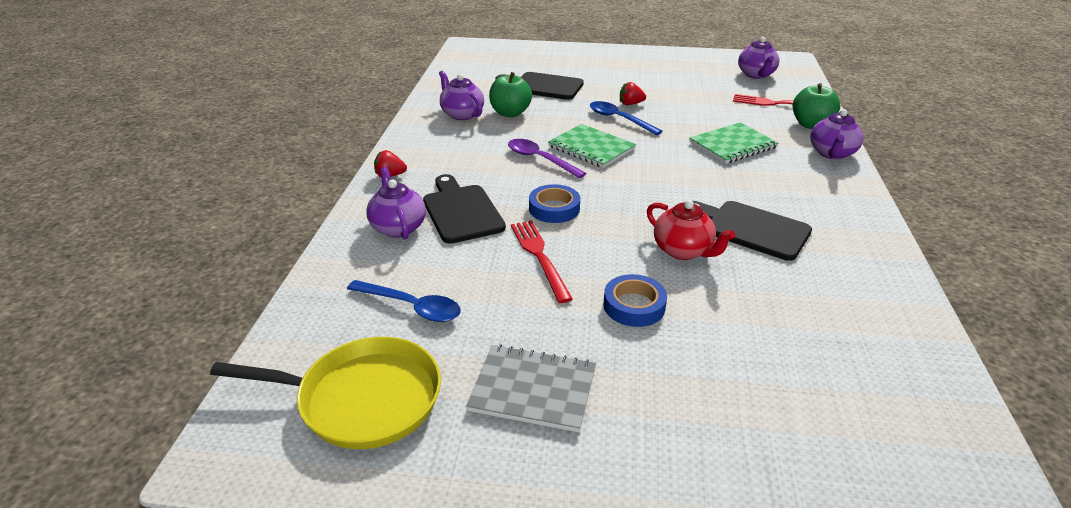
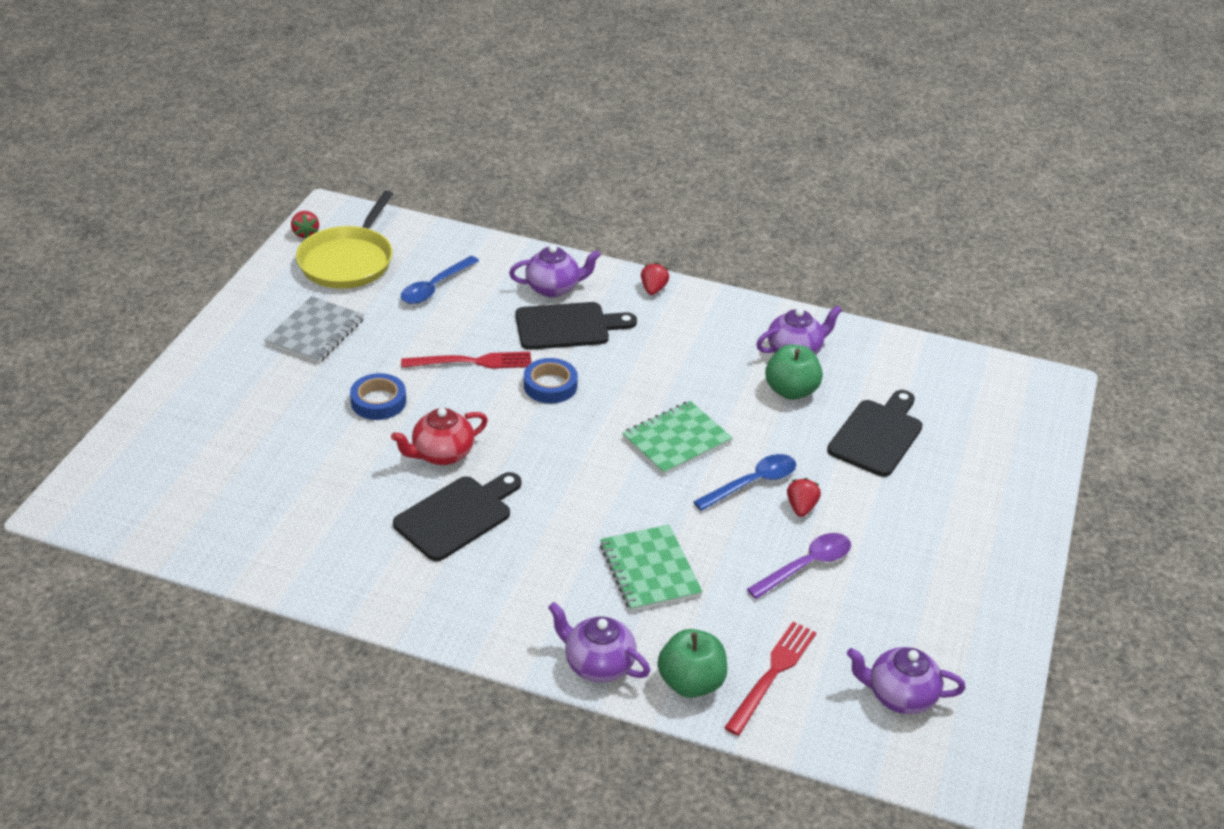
camera: 100 degrees right, 5 degrees up
purple spoon [508,139,586,178] -> purple spoon moved to [747,533,851,599]
none -> red strawberry [291,211,319,238]

